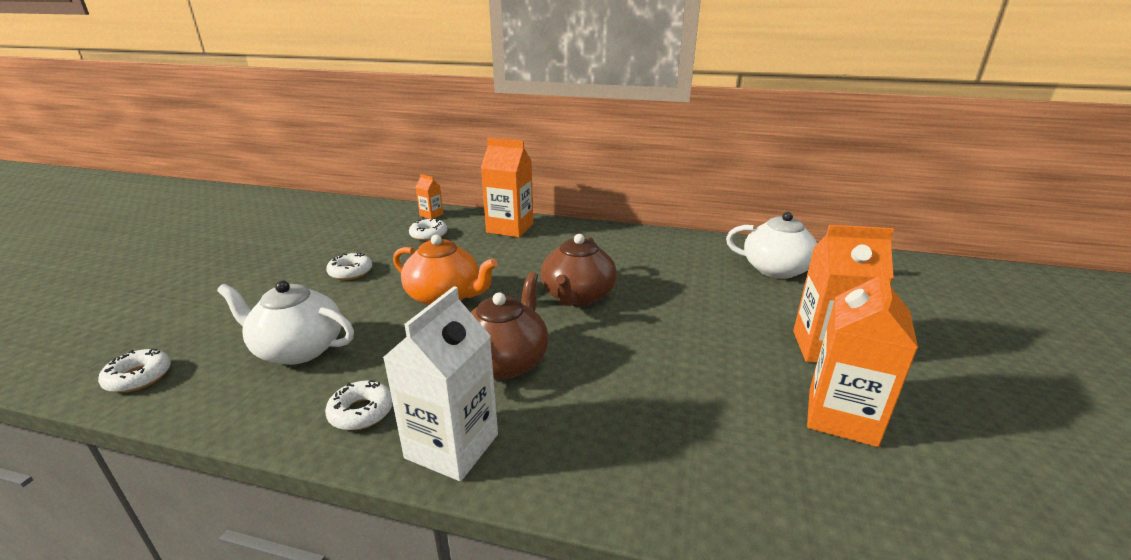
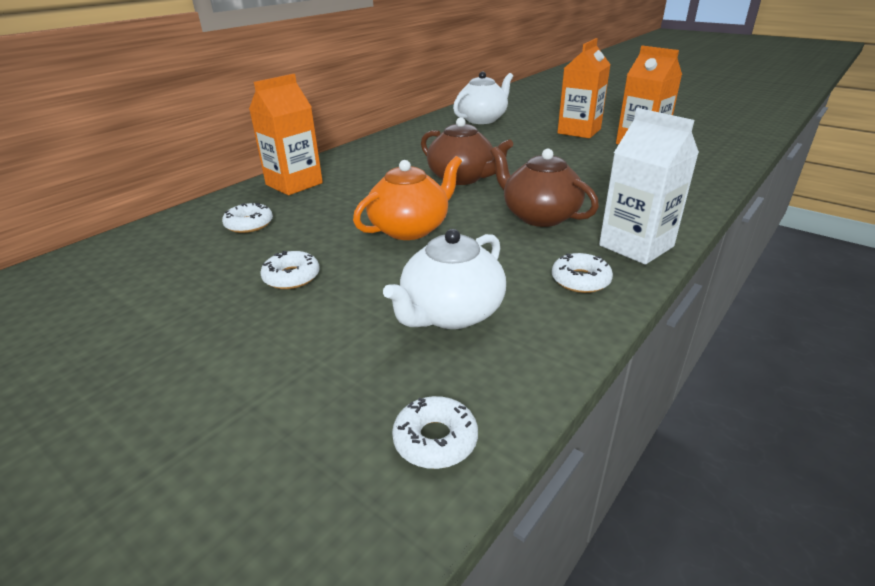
camera: 65 degrees left, 5 degrees up
orange carton [416,174,443,219] -> none

